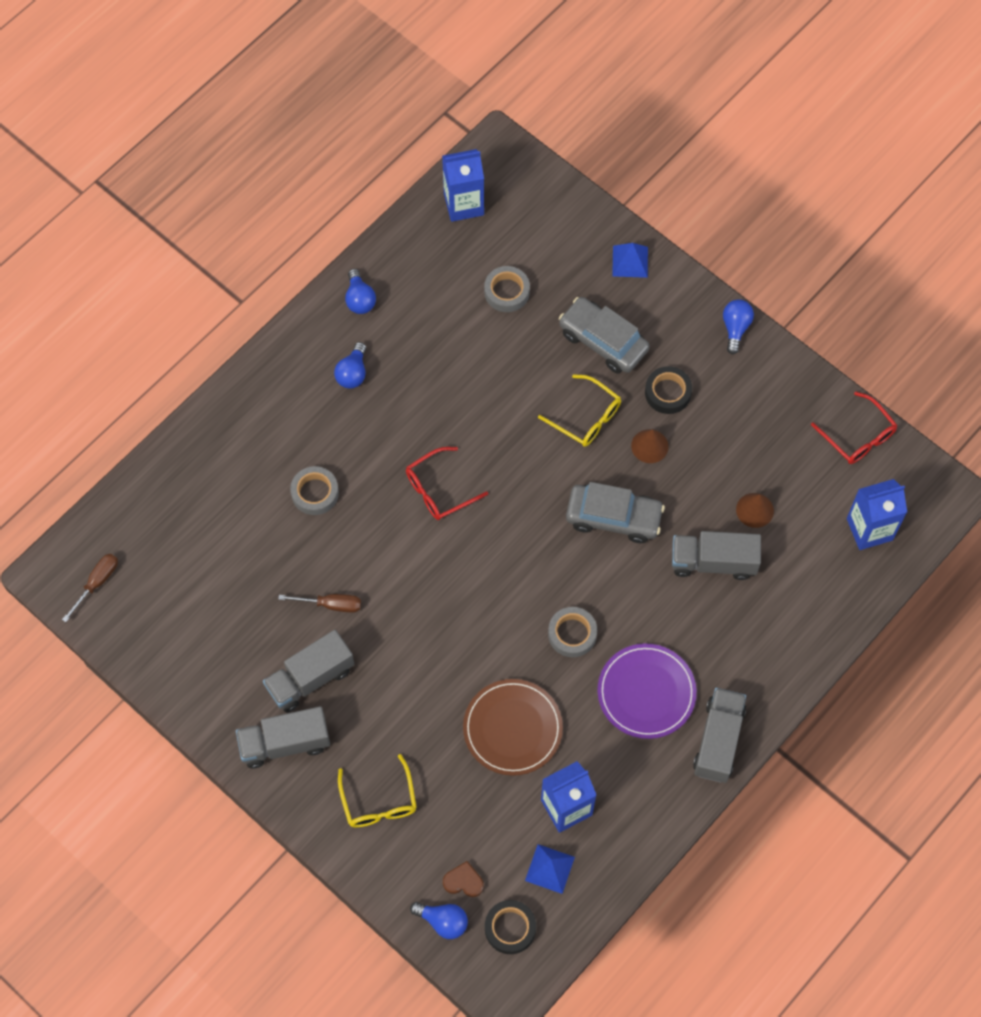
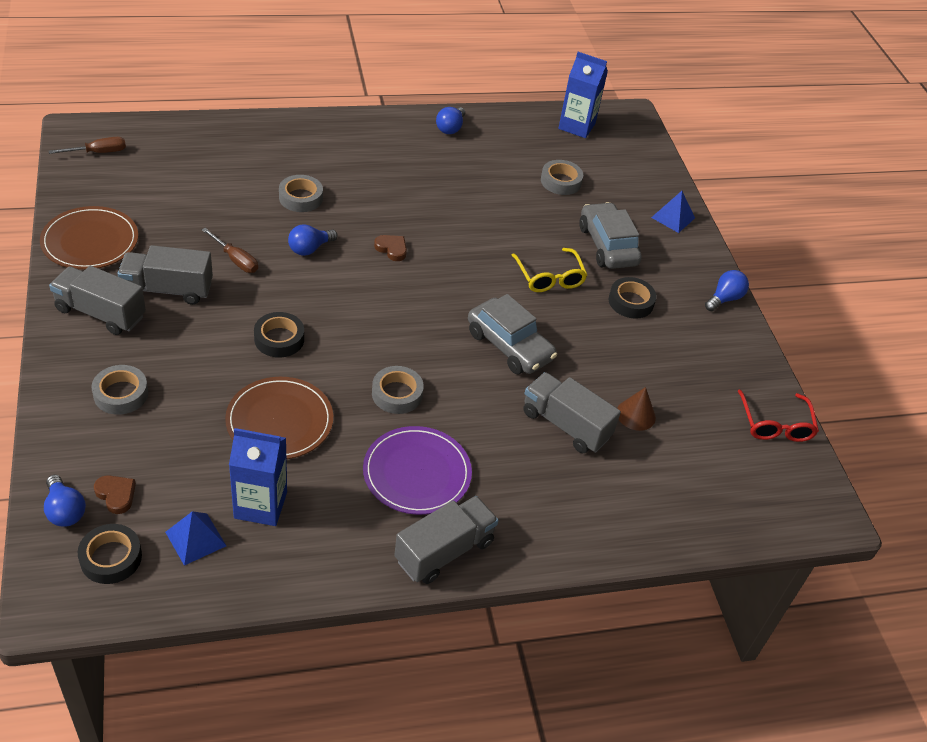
camera: 30 degrees right, 20 degrees down
blue light bulb [334,342,366,389] -> blue light bulb moved to [288,224,338,256]
yellow glasses [338,754,417,827] -> grey tape [91,365,148,415]
red glasses [406,447,488,520] -> brown heart [374,235,407,261]
brown cone [631,429,669,463] -> none
blue carton [847,479,907,550] -> none
none -> brown plate [40,206,138,270]
none -> black tape [254,312,304,358]

